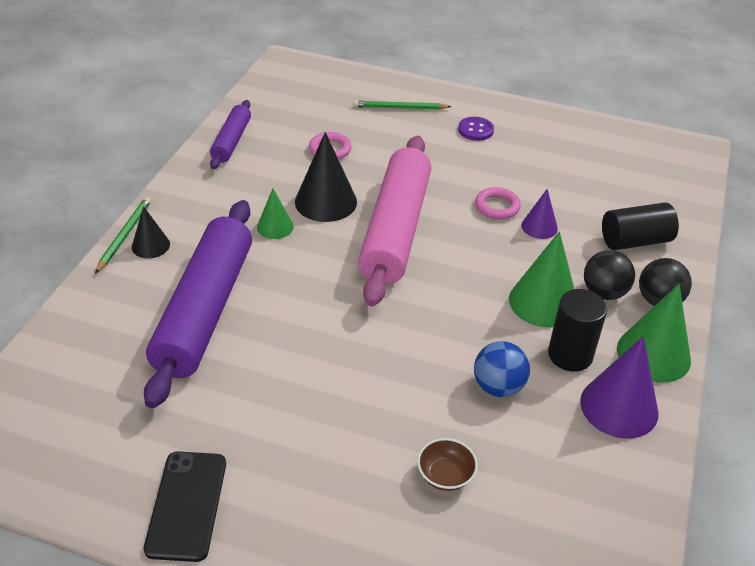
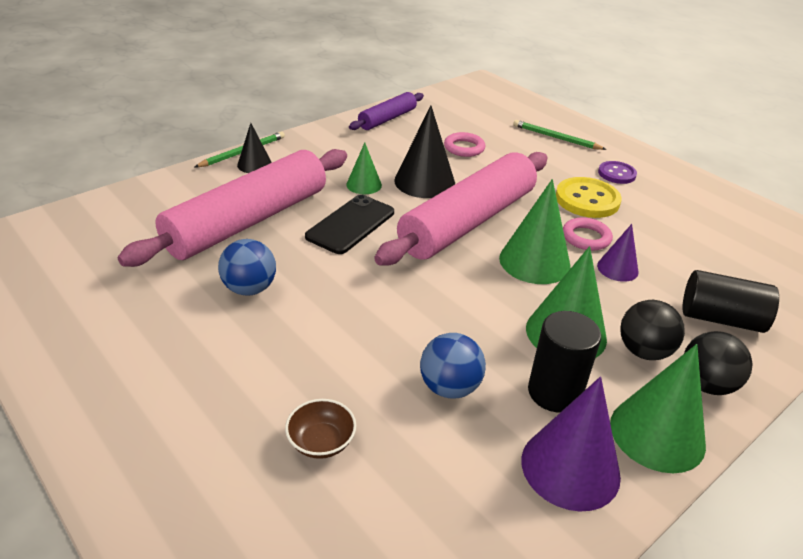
camera: 30 degrees right, 5 degrees down
purple rolling pin [144,200,252,408] -> pink rolling pin [118,149,347,267]
black phone [144,451,226,562] -> black phone moved to [305,194,394,254]
none -> blue ball [218,239,276,296]
none -> green cone [499,179,570,284]
none -> yellow button [556,177,622,218]

